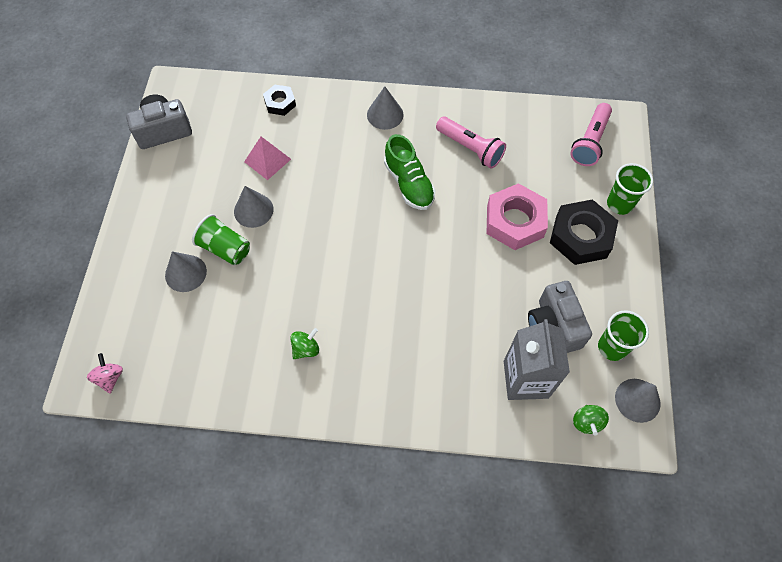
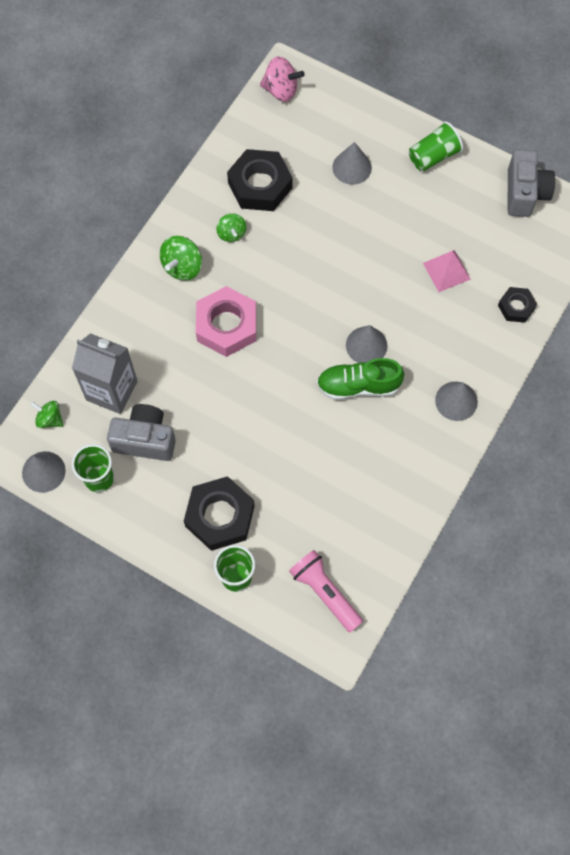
camera: 115 degrees right, 5 degrees up
pink spinning top [87,353,123,394] -> pink spinning top [260,56,305,102], size x1.51
green cup [192,214,250,265] -> green cup moved to [409,121,463,171]
grey cone [234,186,273,228] -> grey cone moved to [346,325,387,363]
pink flashlight [436,116,506,169] -> none
pink nut [486,183,548,250] -> pink nut moved to [196,286,256,357]
none -> green spinning top [160,236,202,281]
none -> black nut [227,149,293,211]

